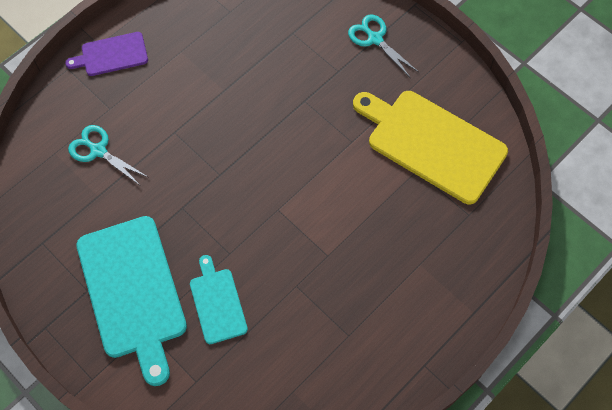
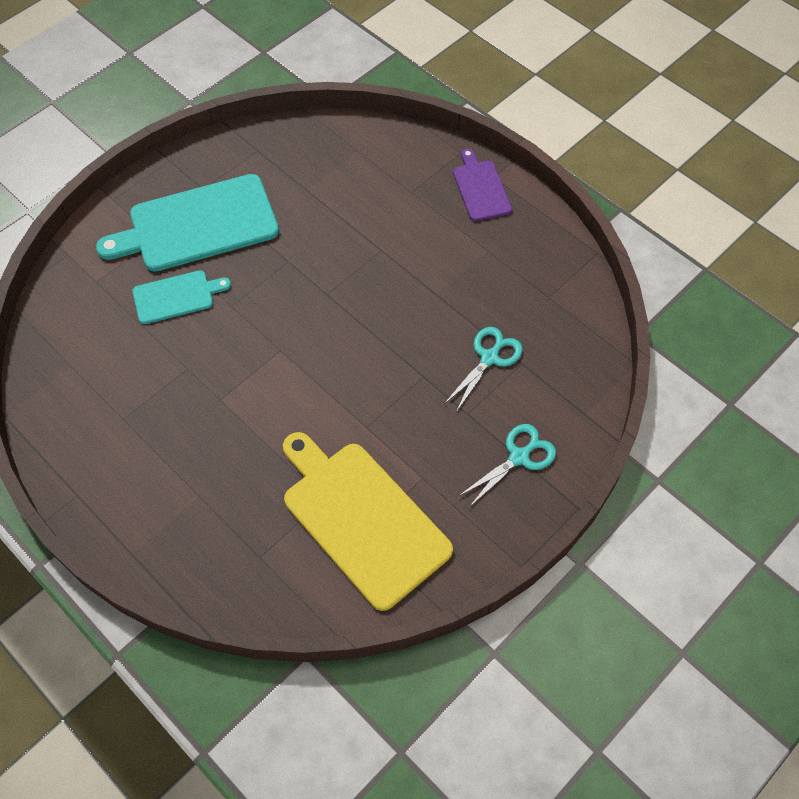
camera: 90 degrees right, 5 degrees down
turquoise scissors [68,125,148,186] -> turquoise scissors moved to [444,327,523,412]
yellow cutting board [353,91,508,204] -> yellow cutting board turned 75 degrees counterclockwise [283,432,453,611]

